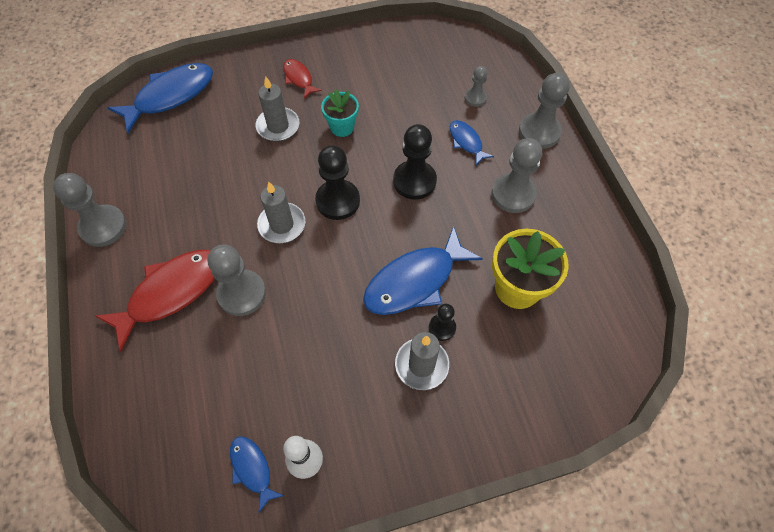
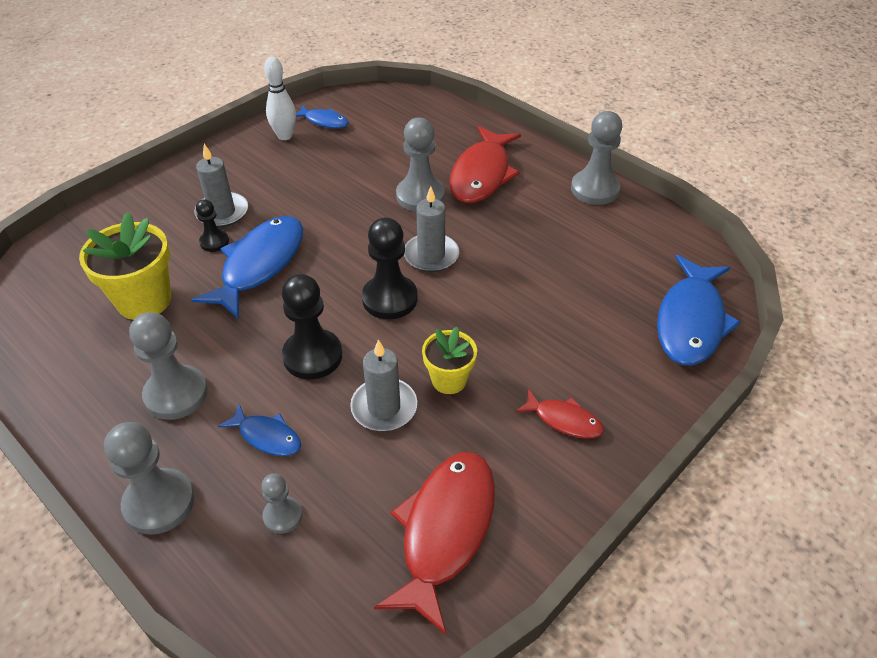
camera: 150 degrees right, 15 degrees down
grey candle [256,76,299,141] -> grey candle moved to [350,339,417,431]
turquoise flower pot [321,89,359,137] -> yellow flower pot [422,327,477,394]
none -> red fish [374,452,495,635]

